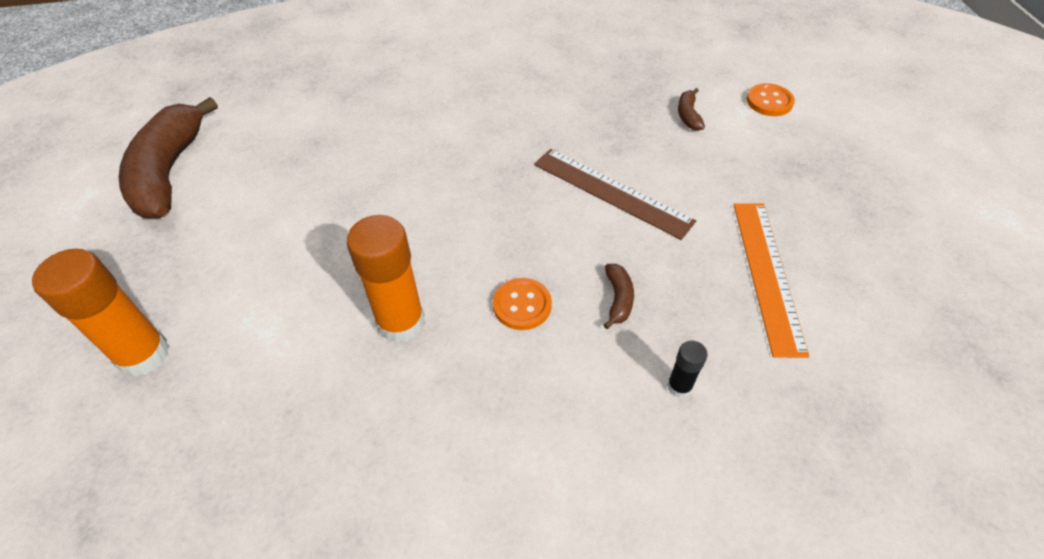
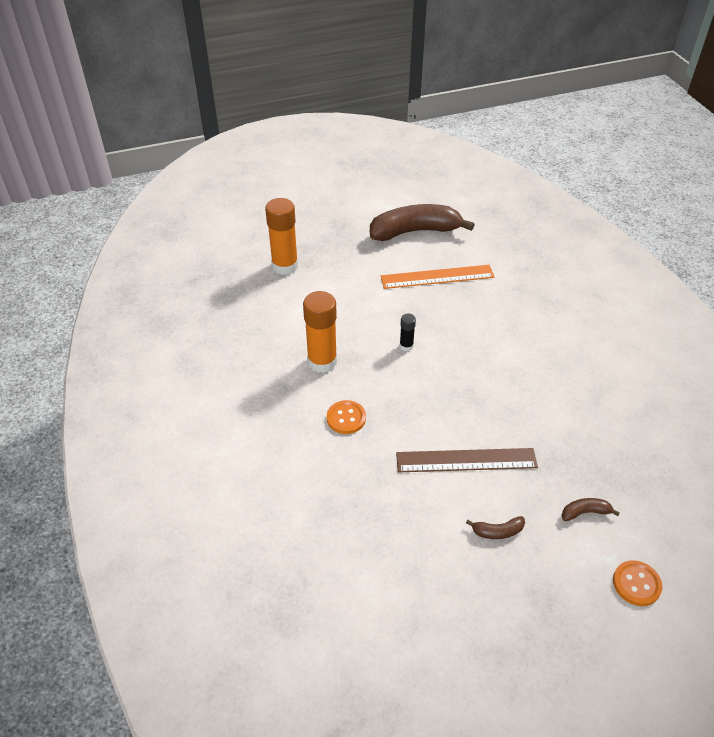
camera: 80 degrees right, 5 degrees down
brown ruler [534,149,696,240] -> brown ruler turned 60 degrees clockwise [396,448,538,472]
brown banana [604,264,634,329] -> brown banana moved to [466,516,525,539]
black glue stick [667,341,707,398] -> black glue stick moved to [400,314,416,351]
orange ruler [734,203,809,358] -> orange ruler moved to [381,265,494,289]

